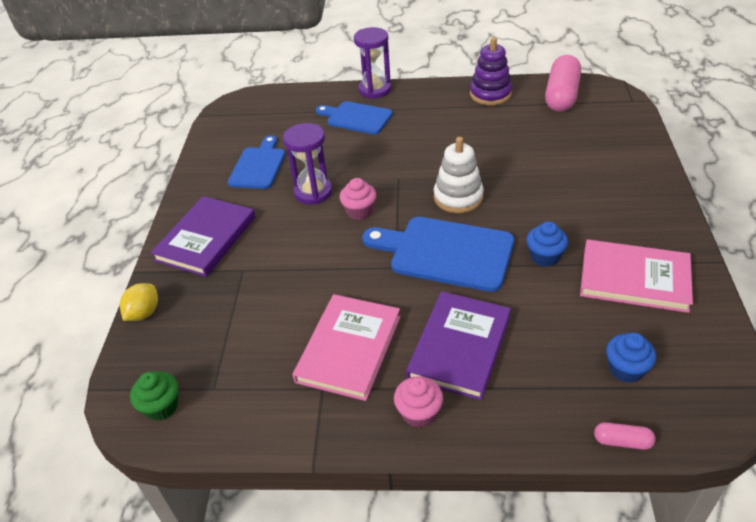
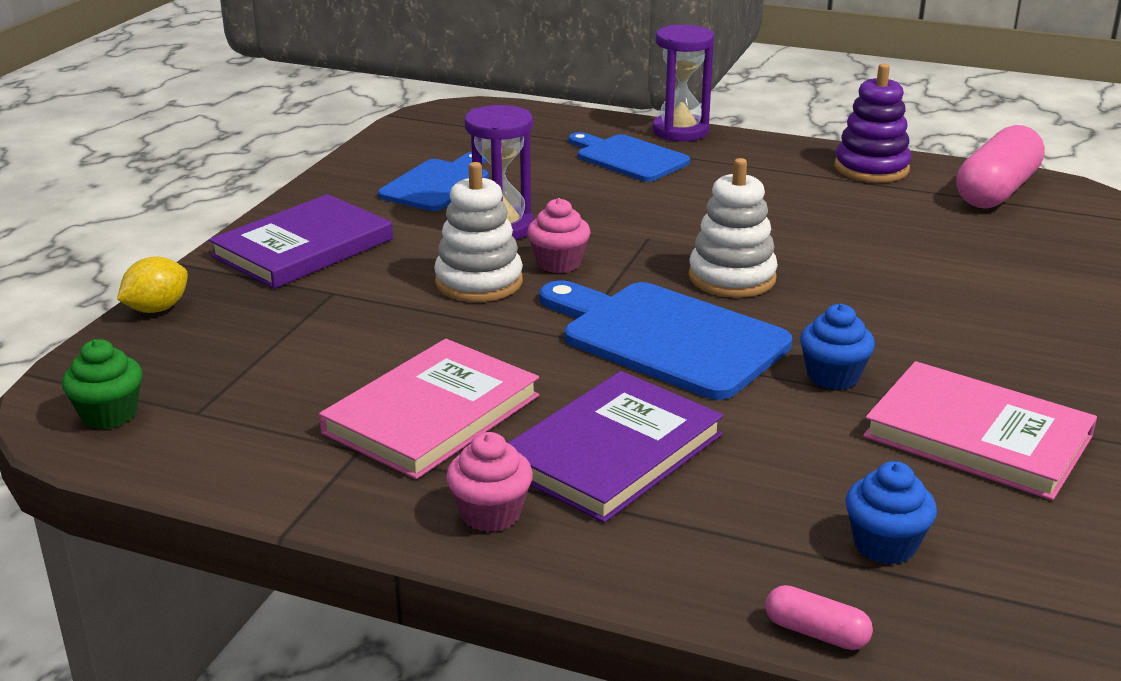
camera: 15 degrees right, 15 degrees down
none -> white stacking toy [434,162,523,302]

